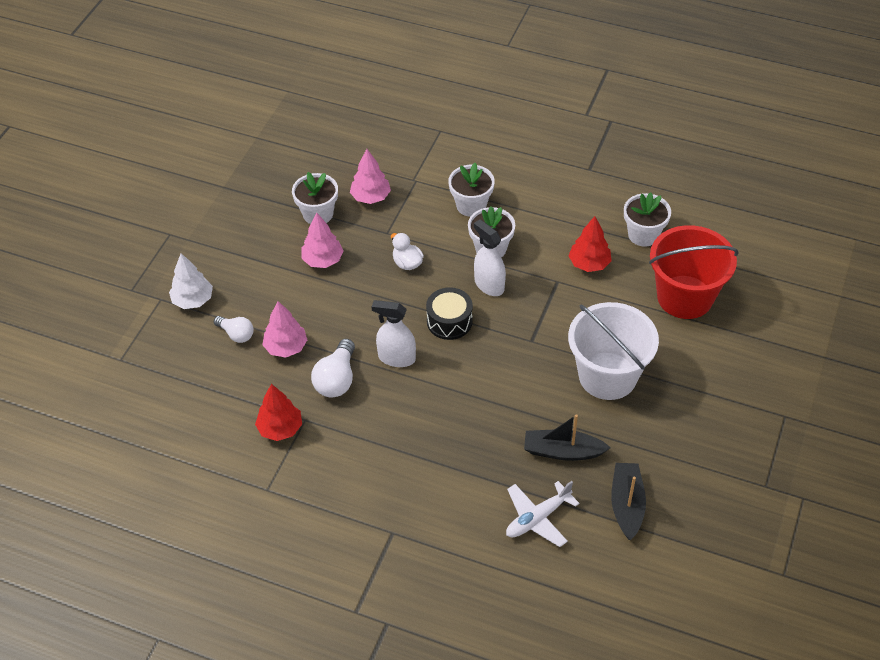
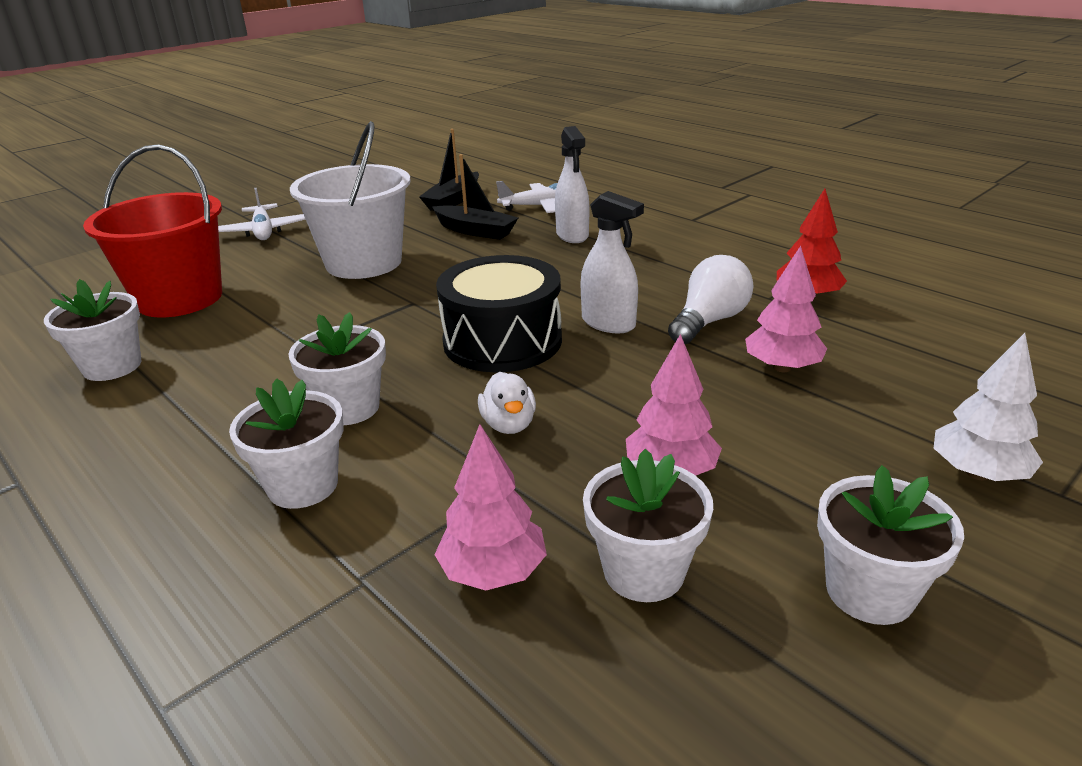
camera: 155 degrees left, 20 degrees down
white light bulb [214,316,254,343] -> none
black drum [426,287,473,340] -> black drum [436,255,562,372], size x1.58
white spray bottle [474,220,506,296] -> white spray bottle moved to [555,126,589,243]
red tree [569,216,612,272] -> none
none -> white plane [218,187,306,240]
none -> white flower pot [817,465,964,625]

